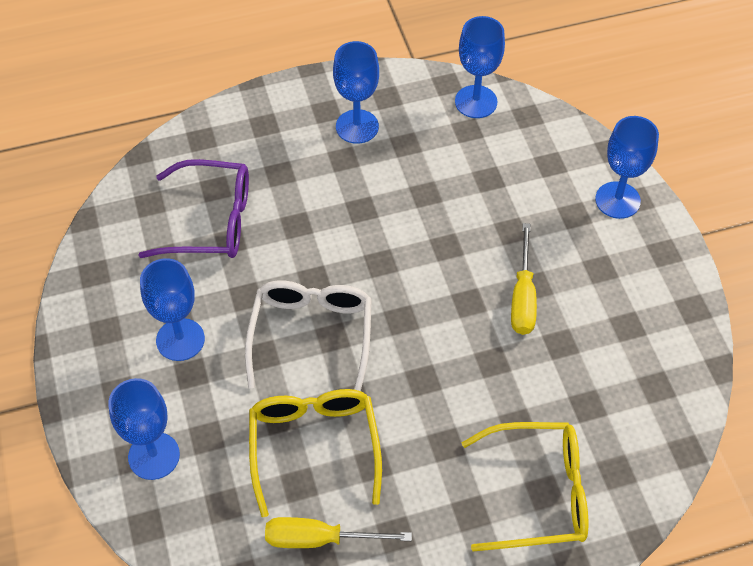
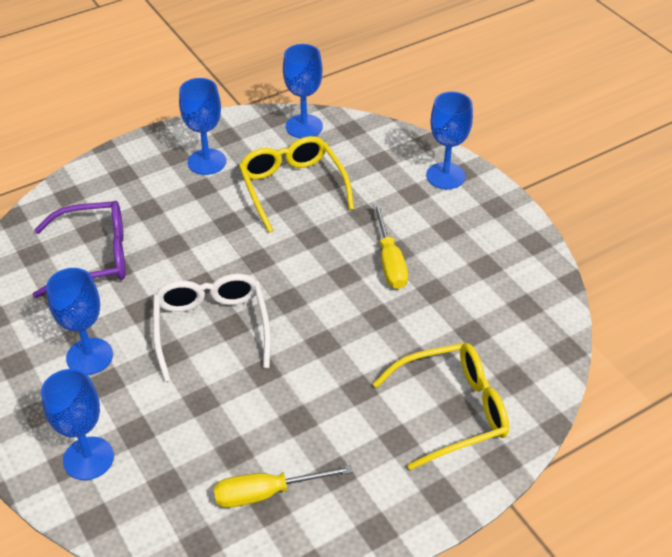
camera: 15 degrees left, 10 degrees down
yellow glasses [249,389,382,517] -> yellow glasses moved to [239,136,354,233]

